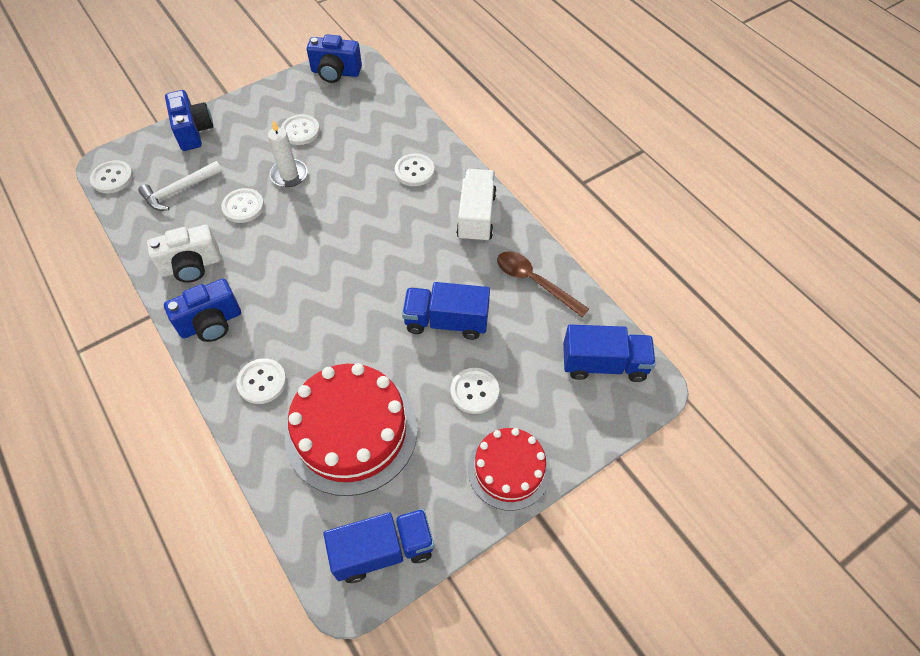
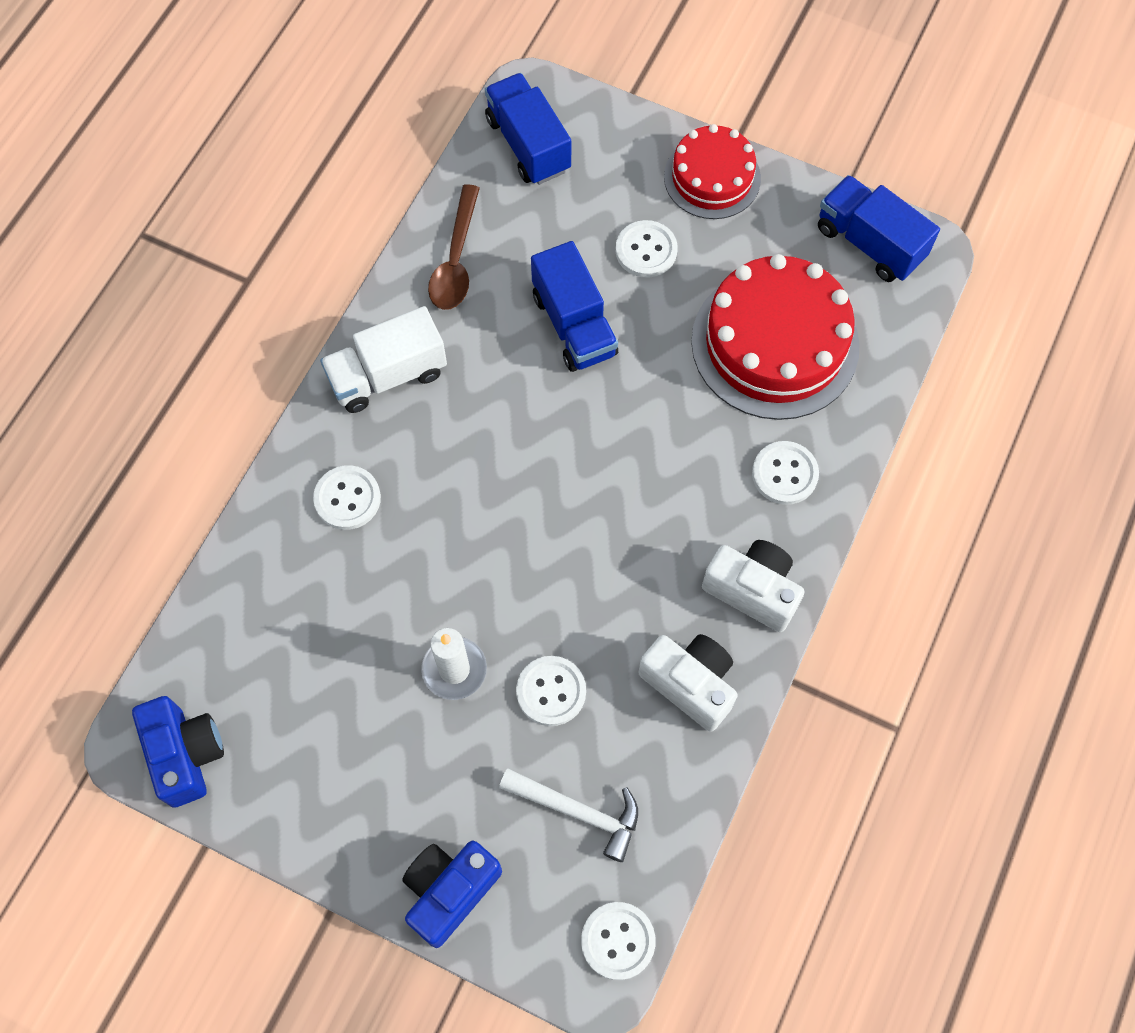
camera: 120 degrees left, 10 degrees up
blue camera [164,279,241,342] -> white camera [702,540,805,632]
white button [281,114,320,145] -> none

